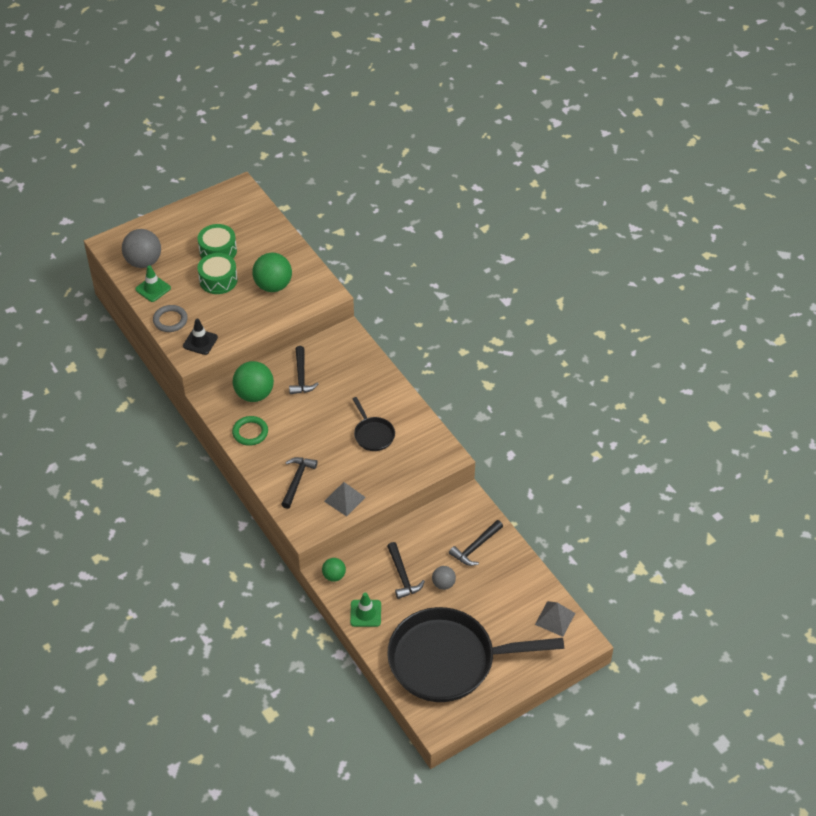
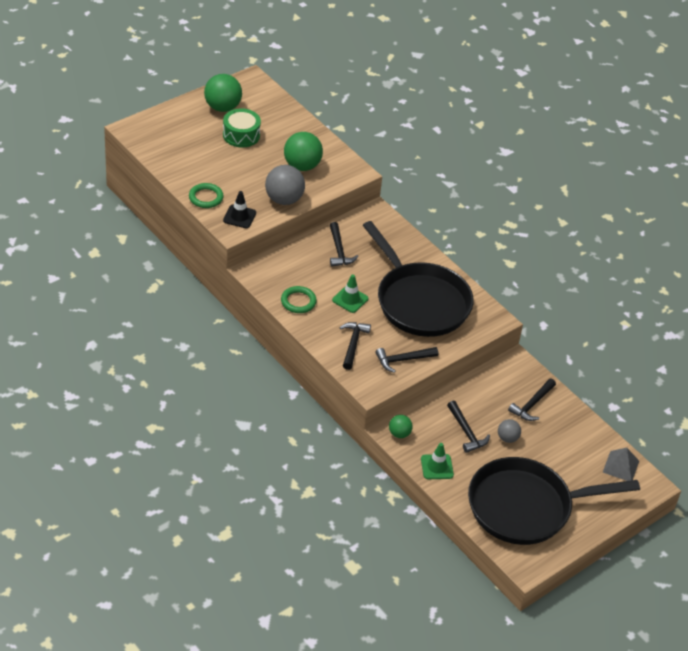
camera: 10 degrees left, 5 degrees down
grey ball [122,229,161,268] -> grey ball moved to [265,165,305,205]
green traffic cone [135,265,171,302] -> green traffic cone moved to [332,275,369,313]
grey ring [153,305,188,332] -> green ring [189,183,224,208]
green drum [197,253,238,294] -> none
green ball [233,361,274,402] -> green ball moved to [204,74,242,112]
grey pyramid [324,482,366,516] -> black hammer [376,347,438,373]
black pan [353,397,395,451] -> black pan [363,221,474,337], size x2.36

